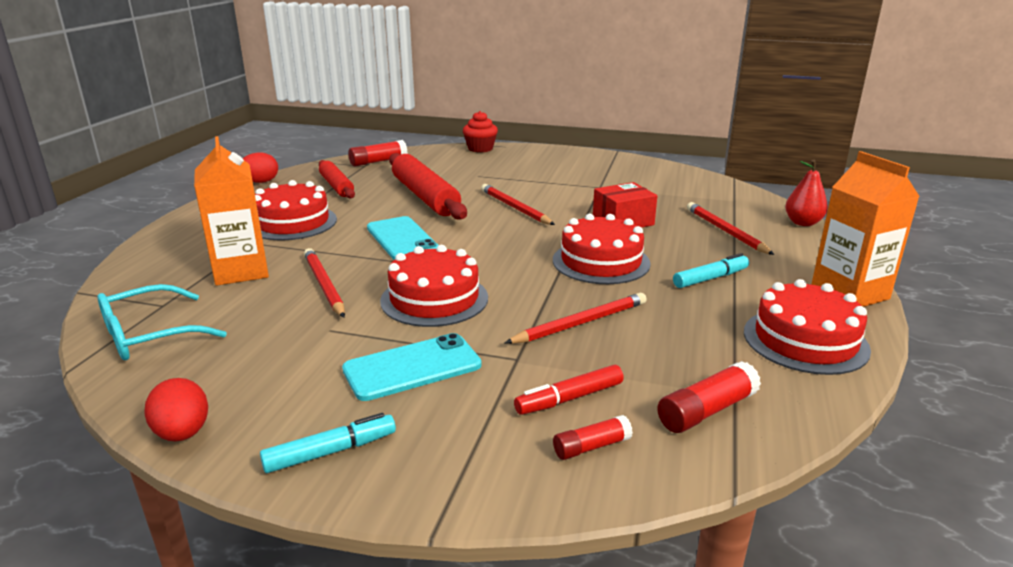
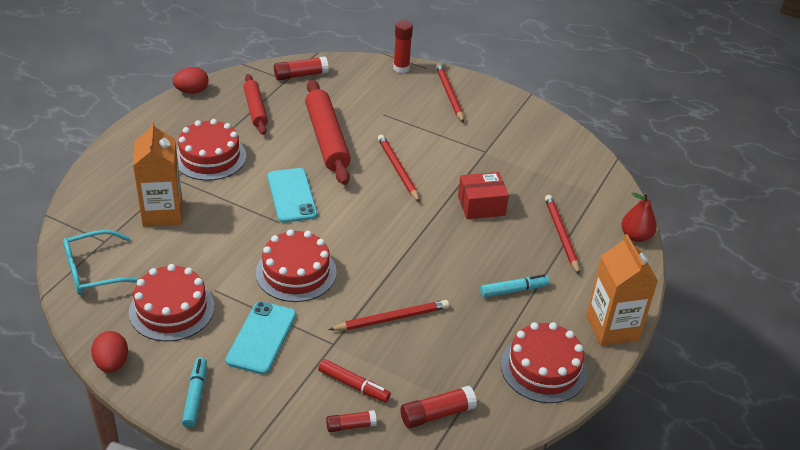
camera: 10 degrees right, 15 degrees up
turquoise marker [260,413,396,473] -> turquoise marker turned 75 degrees counterclockwise [182,357,207,428]
red pencil [304,248,345,318] -> red pencil moved to [436,64,464,123]
turquoise phone [342,333,482,401] -> turquoise phone turned 60 degrees counterclockwise [226,301,296,374]
red cupcake [463,111,498,152] -> red glue stick [393,20,413,73]
red marker [514,365,624,415] -> red marker turned 135 degrees counterclockwise [318,359,391,402]
red cake [553,214,651,284] -> red cake moved to [129,264,214,341]

